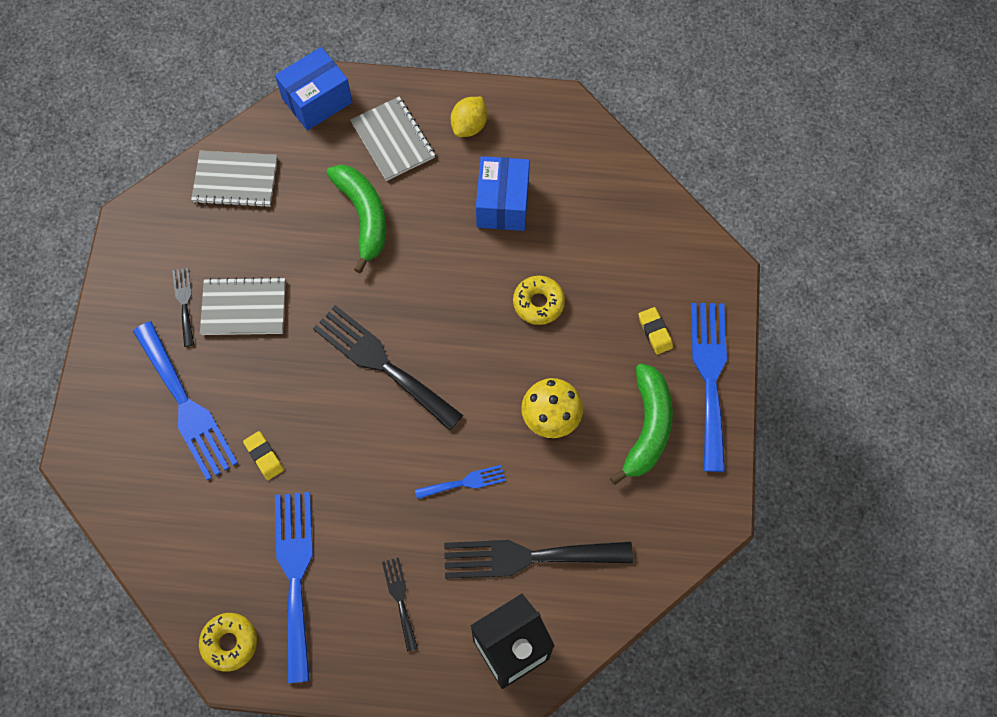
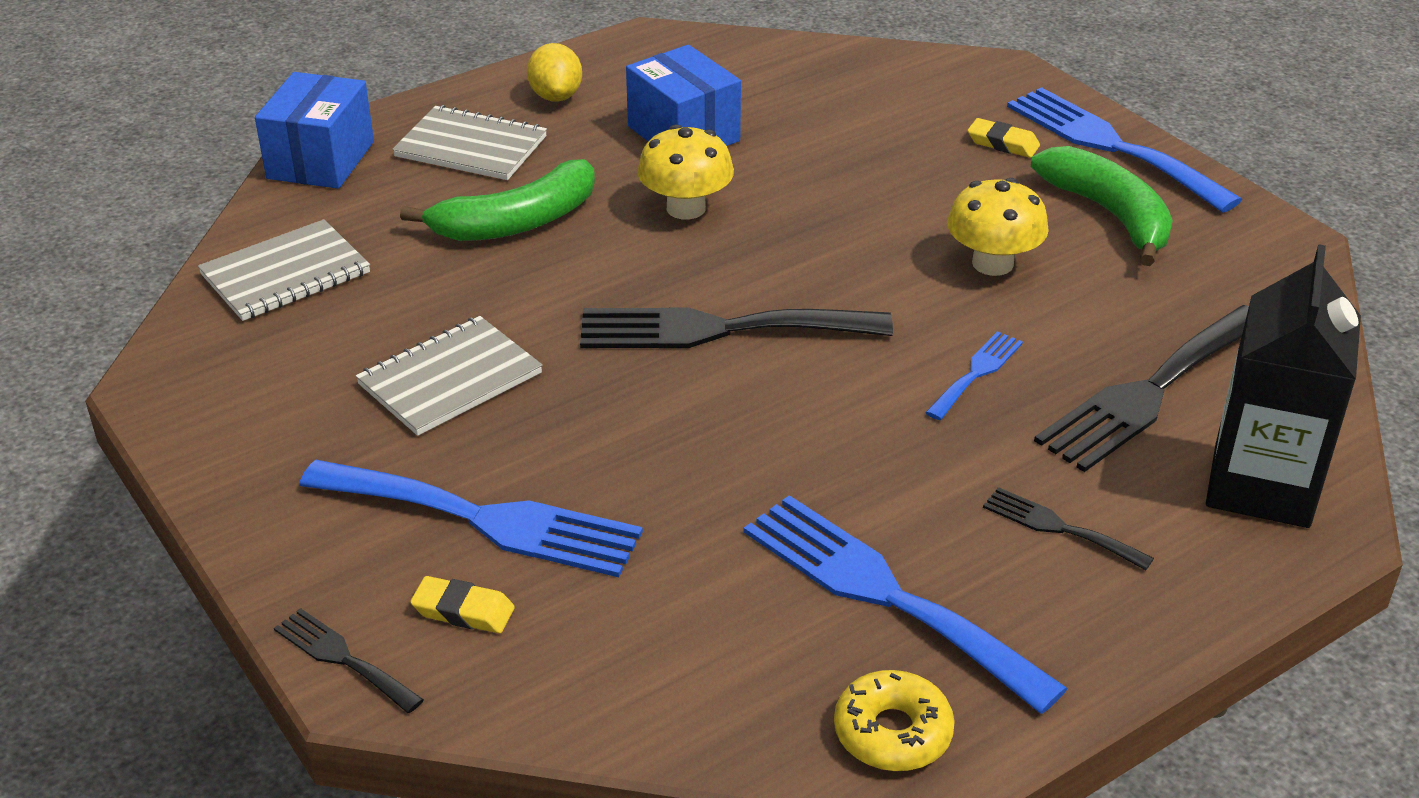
camera: 40 degrees left, 30 degrees down
black fork [172,268,194,347] -> black fork moved to [274,608,424,713]
yellow eraser [243,431,284,480] -> yellow eraser moved to [410,576,515,633]
green banana [326,165,386,273] -> green banana turned 120 degrees clockwise [400,159,595,241]
yellow donut [513,276,565,325] -> none
none -> yellow mushroom [638,125,734,219]

